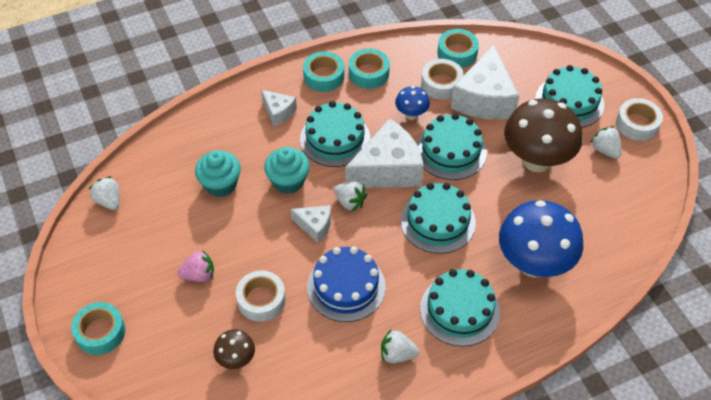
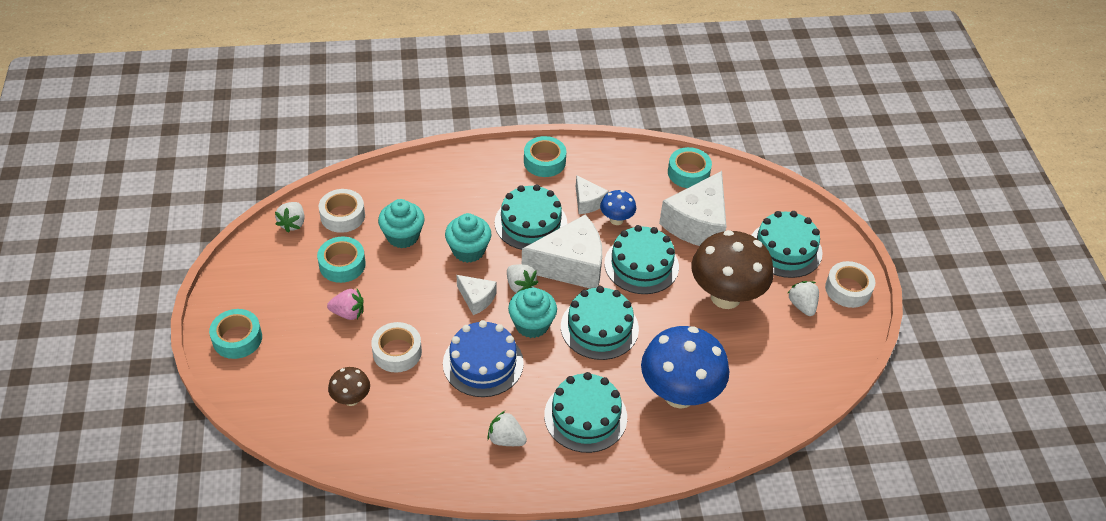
camera: 15 degrees right, 5 degrees down
white strawberry [89,176,120,210] -> white strawberry turned 150 degrees counterclockwise [275,202,305,233]
white cheese [261,90,297,126] -> white cheese moved to [576,175,609,214]
turquoise tape [349,48,390,89] -> turquoise tape moved to [317,237,366,283]
white tape [421,59,463,100] -> white tape moved to [319,189,365,233]
none -> turquoise cupcake [508,287,557,338]

